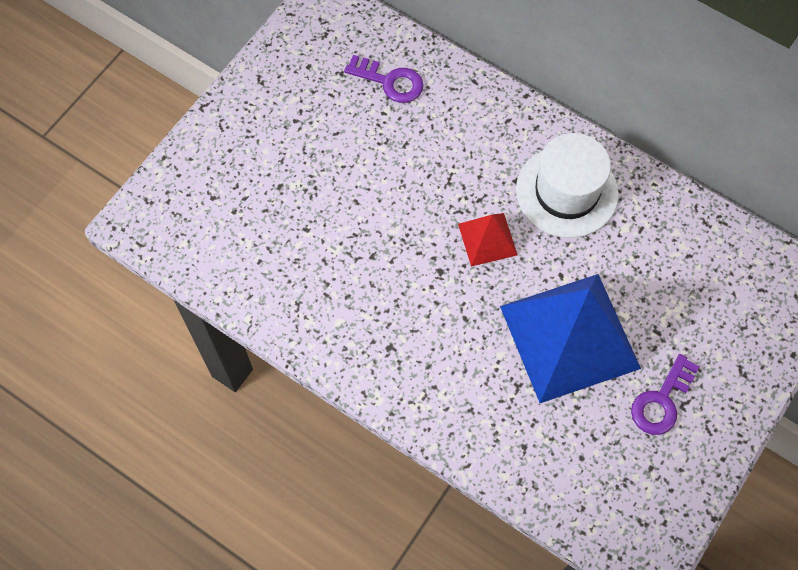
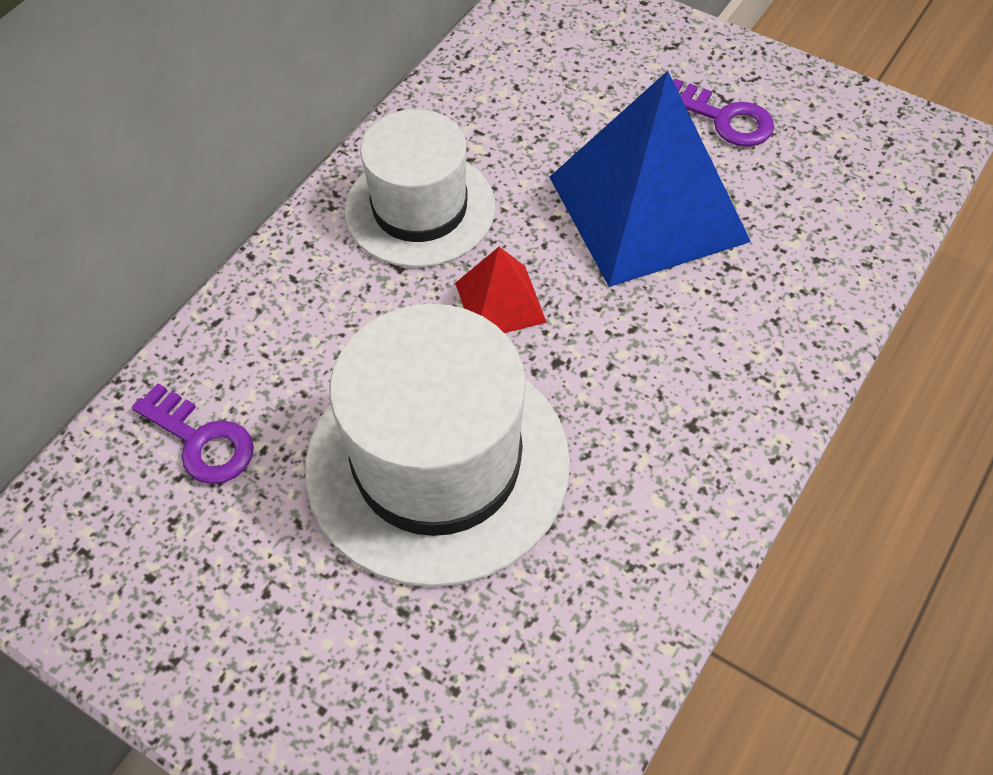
camera: 90 degrees left, 10 degrees down
purple key [344,55,423,103] -> purple key turned 105 degrees clockwise [132,383,254,484]
none -> white hat [305,304,570,587]

